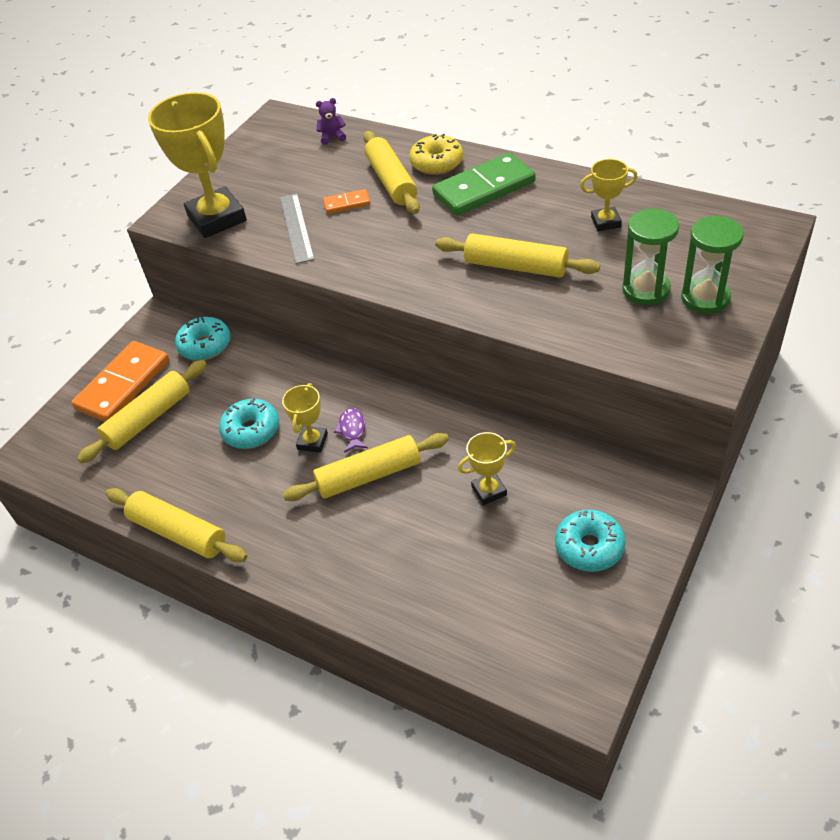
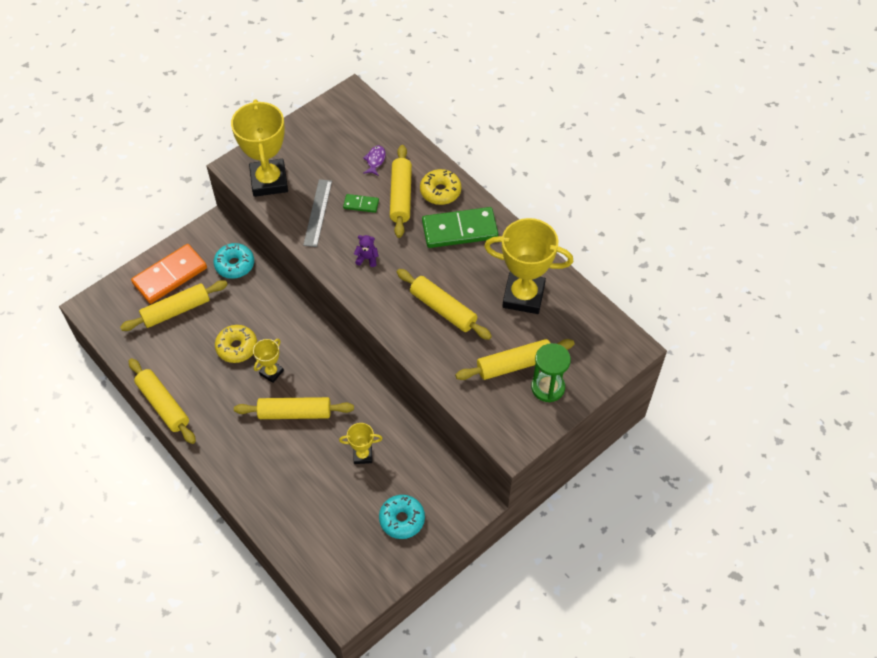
camera: 15 degrees right, 10 degrees up
turquoise donut [219,398,279,449] -> yellow donut [215,325,257,363]
purple teddy bear [316,98,346,145] -> purple teddy bear moved to [354,235,378,267]
orange domino [323,189,370,214] -> green domino [343,194,379,213]
purple fish [334,408,368,453] -> purple fish moved to [363,146,386,176]
yellow trophy [580,159,637,231] -> yellow trophy [484,218,573,314], size x2.04
green hourglass [622,209,679,305] -> yellow rolling pin [455,339,575,380]

